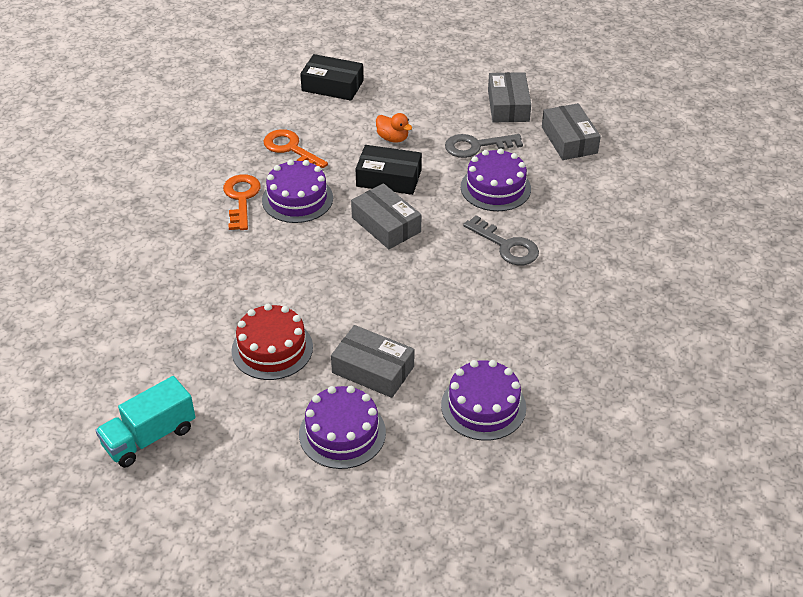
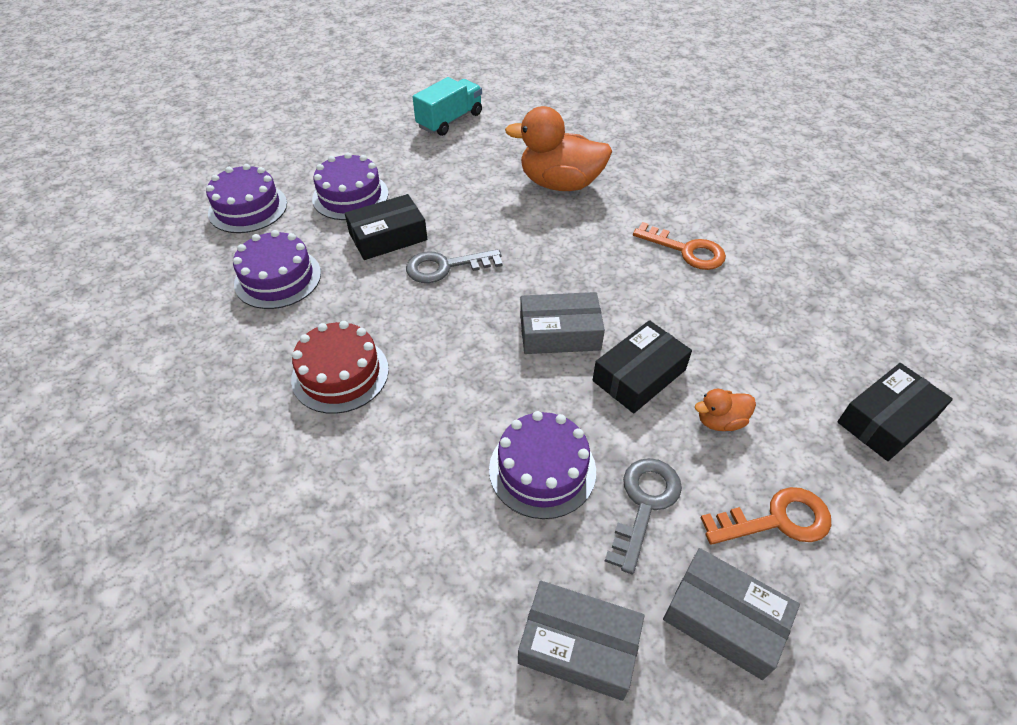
camera: 125 degrees right, 5 degrees up
turquoise truck [95,376,196,468] -> turquoise truck turned 45 degrees clockwise [413,77,482,136]
red cake [231,304,313,380] -> red cake moved to [291,321,389,414]
purple cake [262,160,333,223] -> purple cake moved to [206,164,287,233]
orange key [264,129,328,168] -> orange key moved to [701,487,831,545]
grey box [331,325,414,398] -> black box [345,194,428,260]
grey key [463,215,539,265] -> grey key moved to [406,249,503,283]
none -> orange duck [505,106,612,191]

